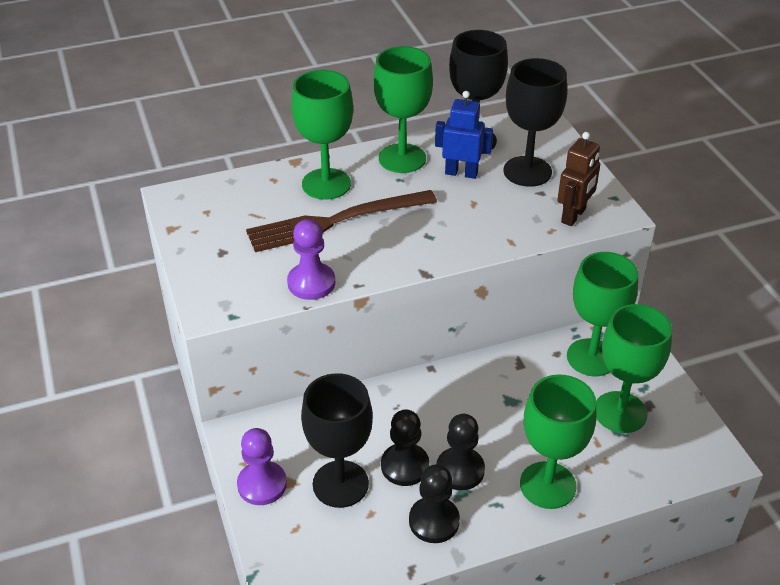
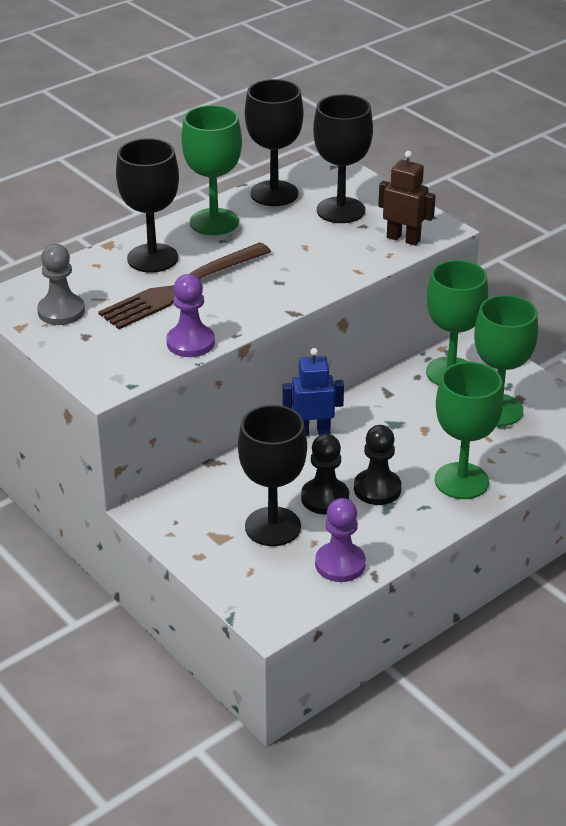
camera: 20 degrees left, 5 degrees down
purple pawn [237,428,287,505] -> purple pawn moved to [315,498,366,582]
green goblet [291,70,353,200] -> black goblet [116,138,179,273]
black pawn [409,465,460,543] -> none
blue robot [435,91,493,179] -> blue robot moved to [283,348,344,436]
brown robot [557,132,600,226] -> brown robot turned 75 degrees counterclockwise [378,151,436,246]
none -> grey pawn [37,244,85,325]

